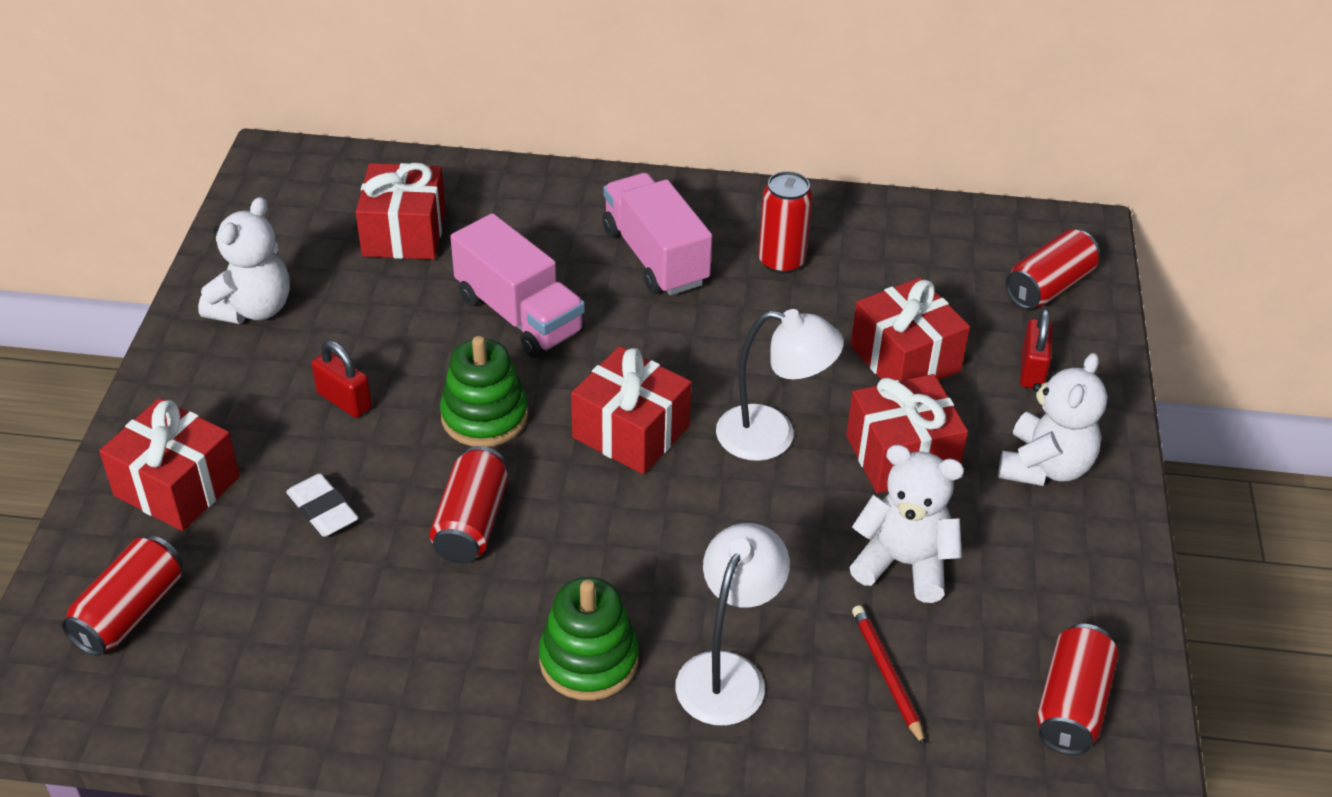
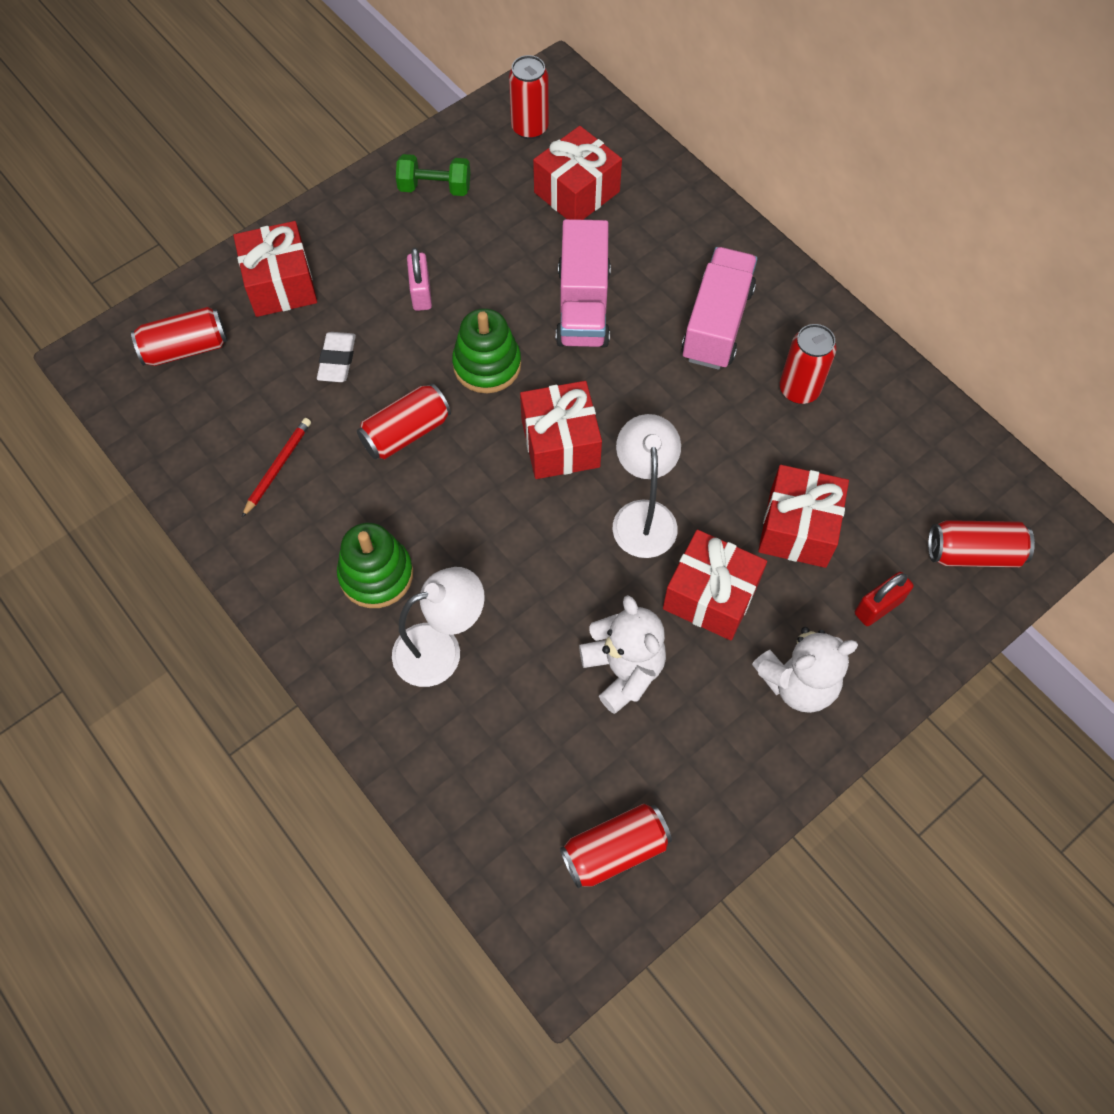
camera: 45 degrees right, 20 degrees up
white teddy bear [198,197,290,324] -> green dumbbell [396,154,470,196]
red padlock [312,340,372,418] -> pink padlock [407,248,432,311]
white lamp [716,309,844,461] -> white lamp turned 150 degrees counterclockwise [613,414,681,558]
red pencil [852,605,925,746] -> red pencil moved to [242,418,311,517]
none -> red can [509,55,549,139]

